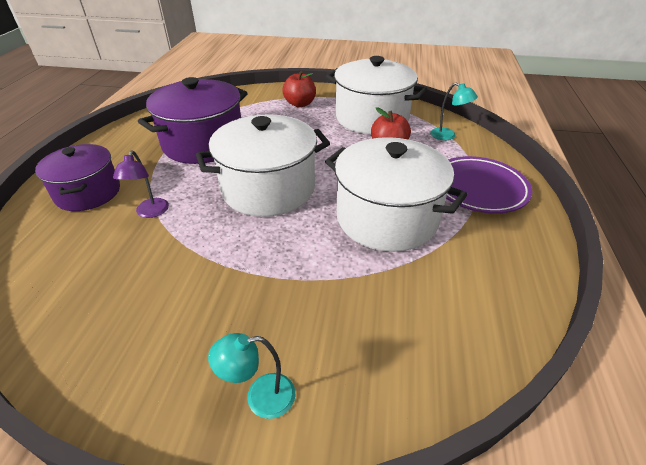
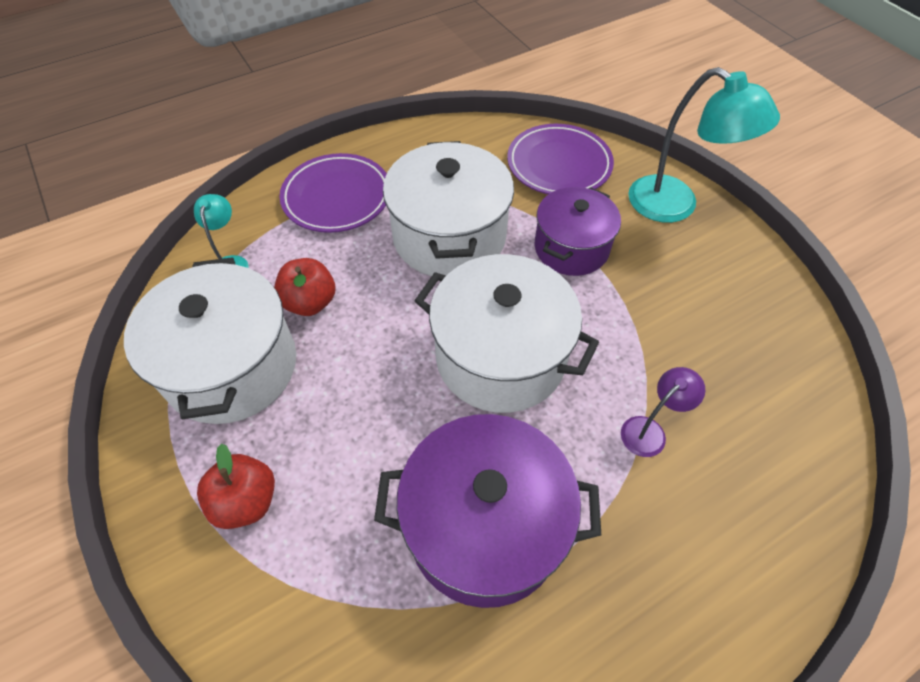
camera: 130 degrees left, 15 degrees up
purple pot [35,144,120,211] -> purple pot moved to [535,187,621,276]
turquoise lamp [208,333,295,419] -> turquoise lamp [628,67,780,223], size x1.95
none -> purple plate [507,124,614,194]

